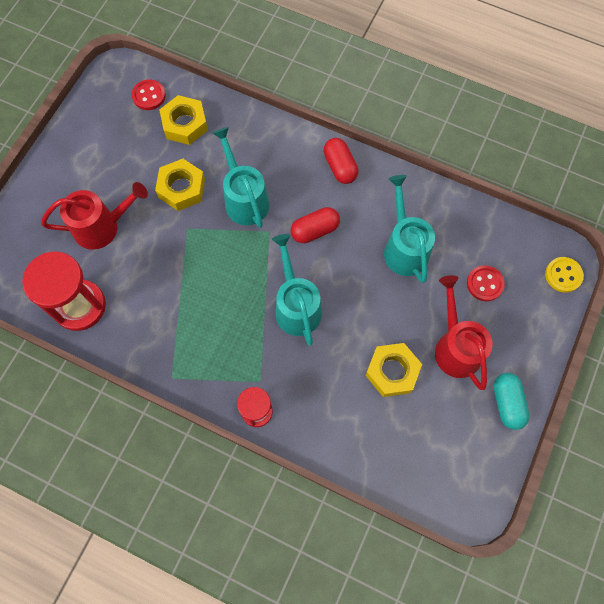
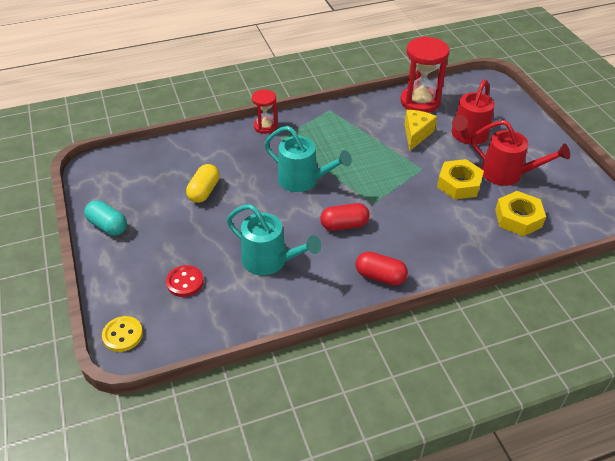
camera: 135 degrees right, 25 degrees down
red button [132,79,166,110] -> none
turquoise watering can [212,127,269,228] -> none
red capsule [291,207,340,243] -> red capsule turned 60 degrees clockwise [320,203,370,231]
yellow nut [365,343,422,397] -> yellow capsule [186,164,220,203]
red watering can [435,275,493,390] -> red watering can moved to [471,120,570,186]
none -> yellow cheese [405,110,437,151]

